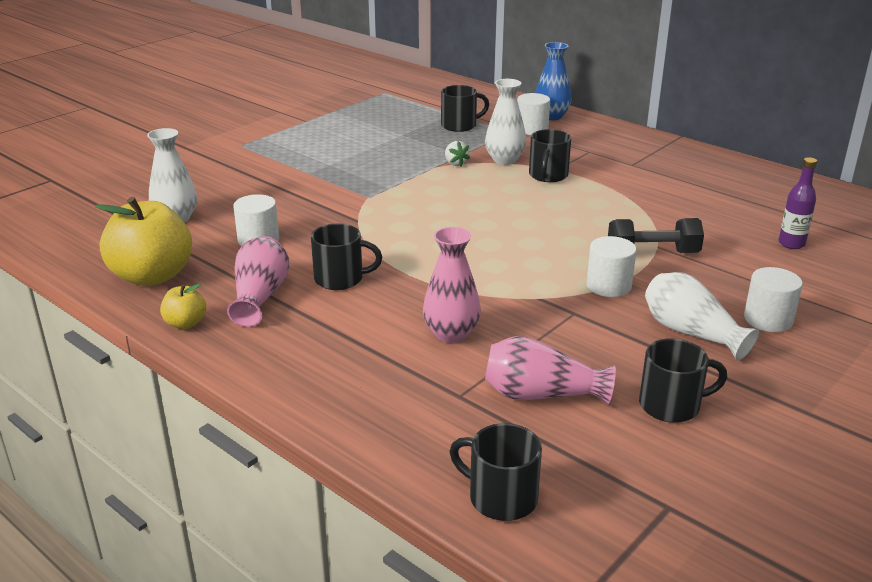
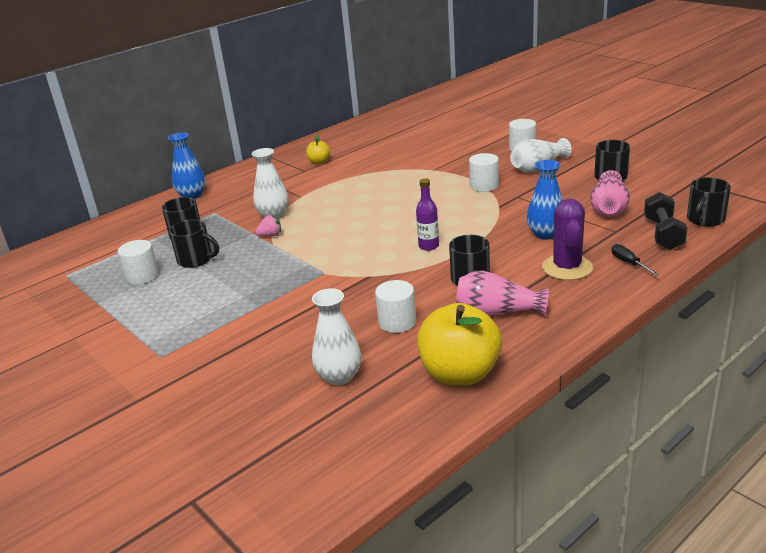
camera: 80 degrees left, 0 degrees up
yellow apple [160,284,206,329] -> yellow apple moved to [306,135,330,164]
pink vase [423,227,481,343] -> blue vase [527,160,563,240]
white strawberry [445,141,470,167] -> pink strawberry [255,214,281,236]
white cylinder [517,93,550,135] -> white cylinder moved to [118,240,159,285]
black mug [529,129,571,182] -> black mug moved to [169,219,219,268]
black dumbbell [608,218,704,253] -> black dumbbell moved to [644,192,688,250]
purple bottle [779,157,817,249] -> purple bottle moved to [416,178,439,251]
none -> purple cactus [542,199,593,280]
none -> black screwdriver [612,244,659,276]

